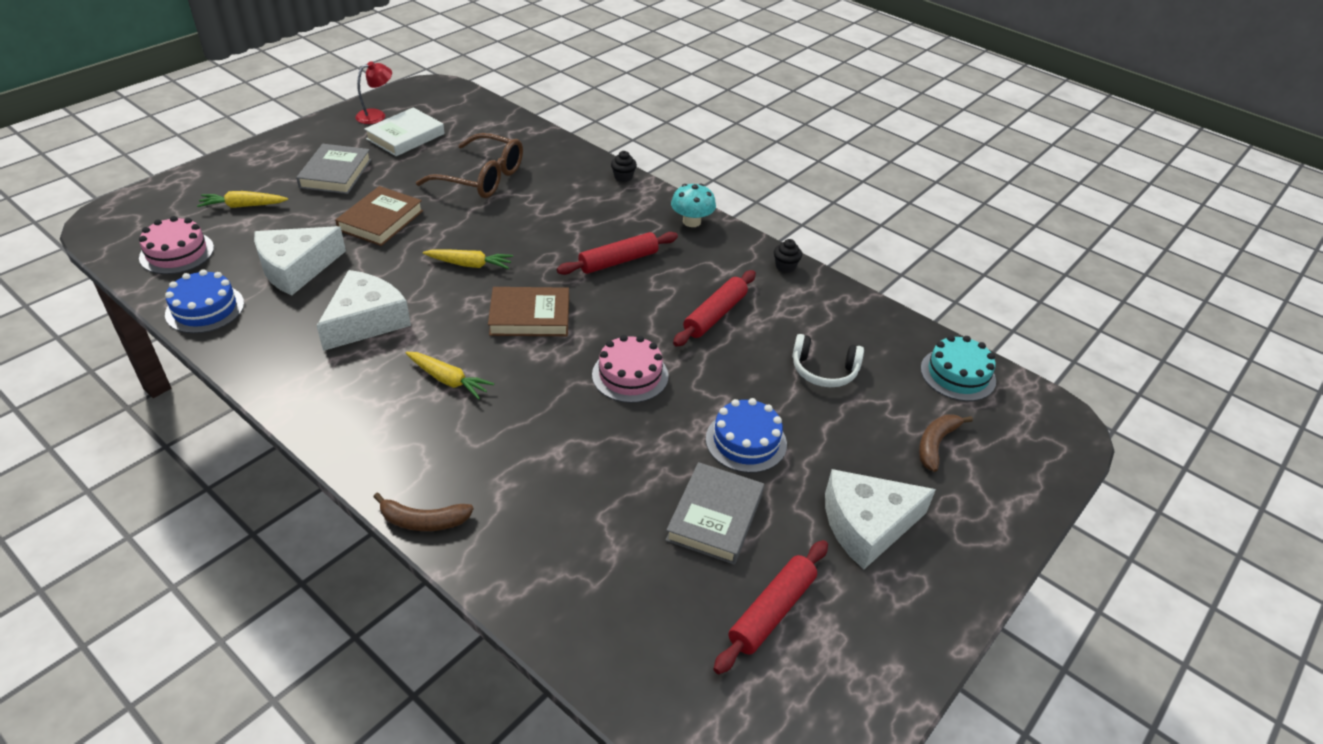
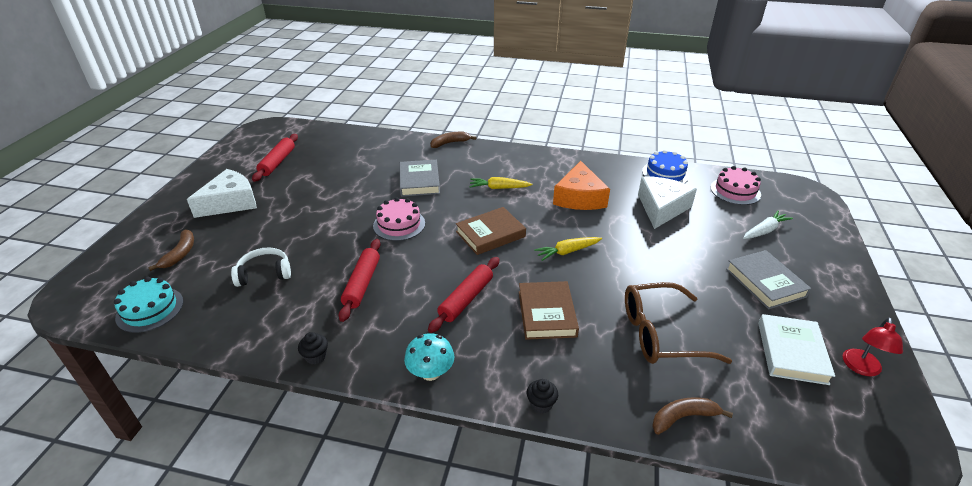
camera: 155 degrees right, 5 degrees down
yellow carrot [197,191,288,208] -> white carrot [743,210,793,239]
white cheese [317,270,411,351] -> orange cheese [553,161,610,210]
brown book [335,186,423,246] -> brown book moved to [519,281,579,340]
grey book [665,462,764,565] -> grey book moved to [400,160,440,197]
blue cake [706,398,787,473] -> none
none -> brown banana [652,397,733,435]

